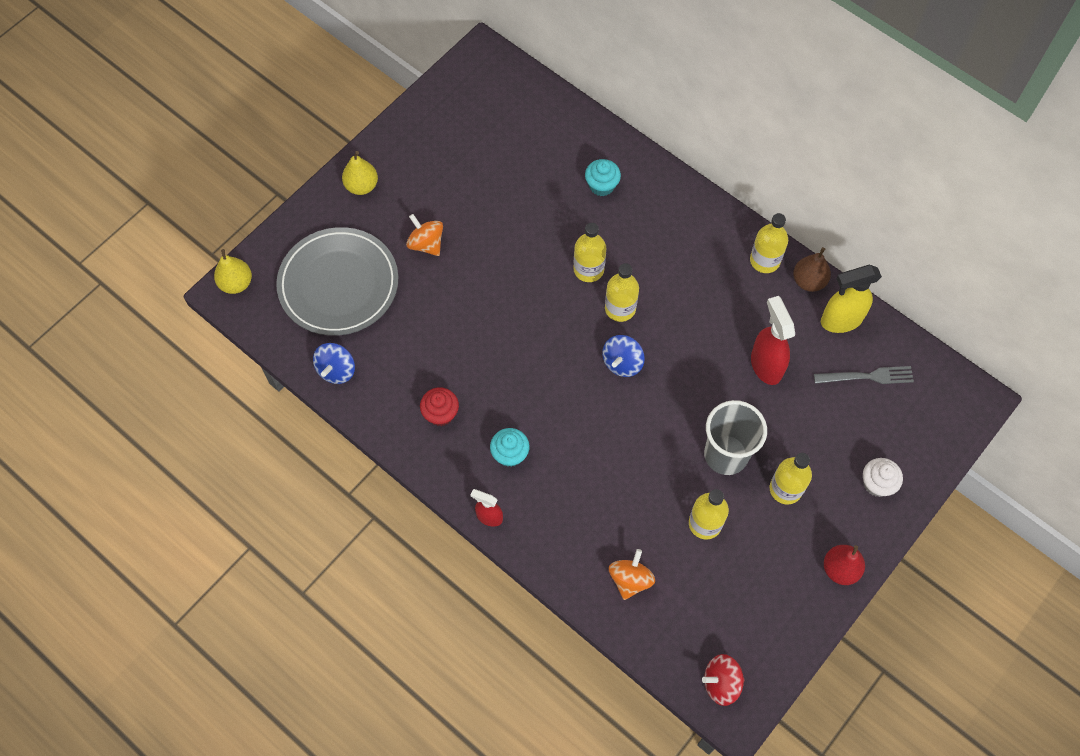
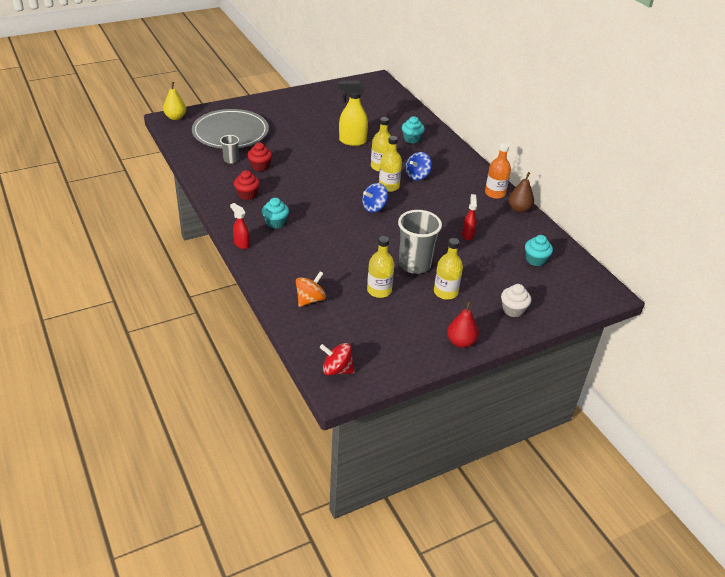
camera: 20 degrees right, 25 degrees down
blue spinning top [313,343,355,384] -> blue spinning top moved to [405,152,432,180]
yellow pear [342,151,378,195] -> none
orange spinning top [406,214,443,256] -> none
yellow bottle [750,213,788,273] -> orange bottle [485,143,511,199]
red spray bottle [751,296,795,385] -> red spray bottle [462,194,477,240], size x0.58
grey fork [814,366,914,384] -> turquoise cupcake [525,235,553,266]
yellow spray bottle [821,265,882,333] -> yellow spray bottle moved to [338,81,368,146]
none -> grey cup [220,135,239,164]
none -> red cupcake [247,143,272,171]

